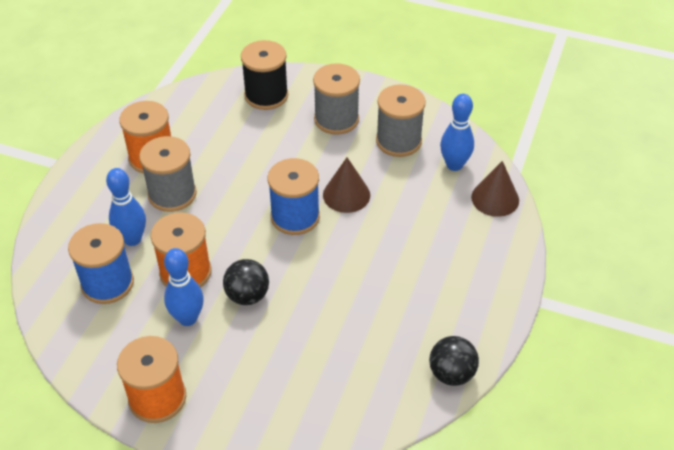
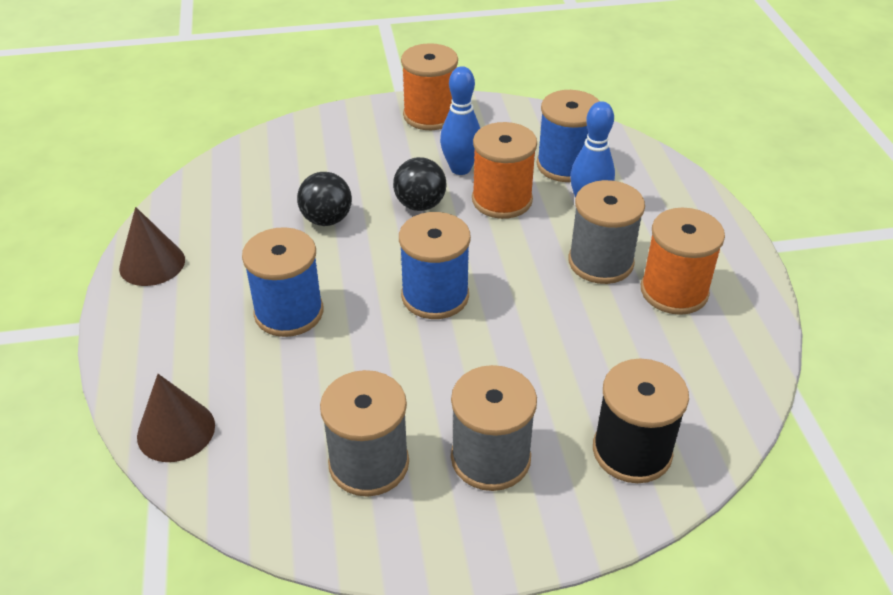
camera: 150 degrees right, 5 degrees down
brown cone [323,157,370,213] -> brown cone moved to [119,207,185,286]
black ball [429,336,479,386] -> black ball moved to [297,172,352,226]
blue bowling pin [440,94,474,171] -> none
none -> blue spool [242,227,323,337]

